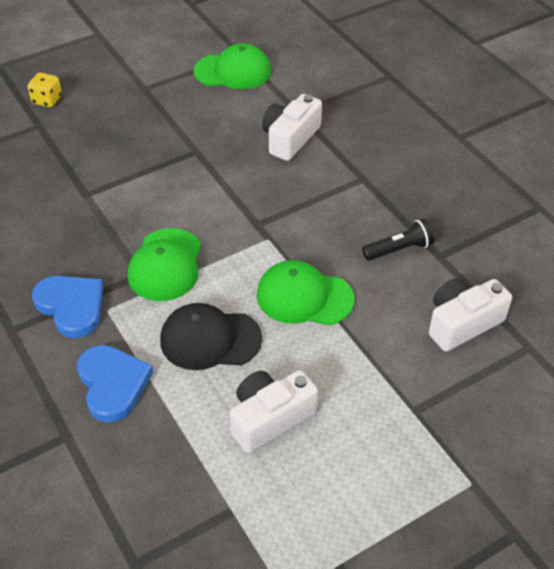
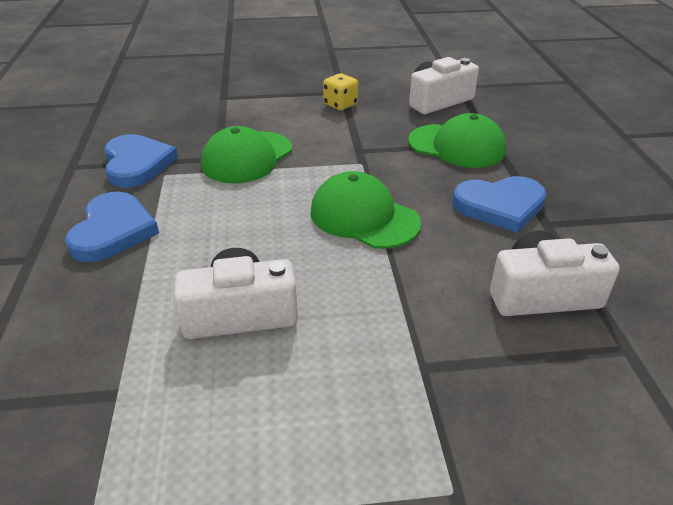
camera: 25 degrees right, 10 degrees down
yellow dice [28,73,62,107] -> yellow dice moved to [323,74,358,110]
black cap [160,303,262,370] -> none
green cap [194,43,271,89] -> green cap moved to [408,113,506,168]
black flashlight [362,219,434,261] -> blue heart [452,176,547,233]

